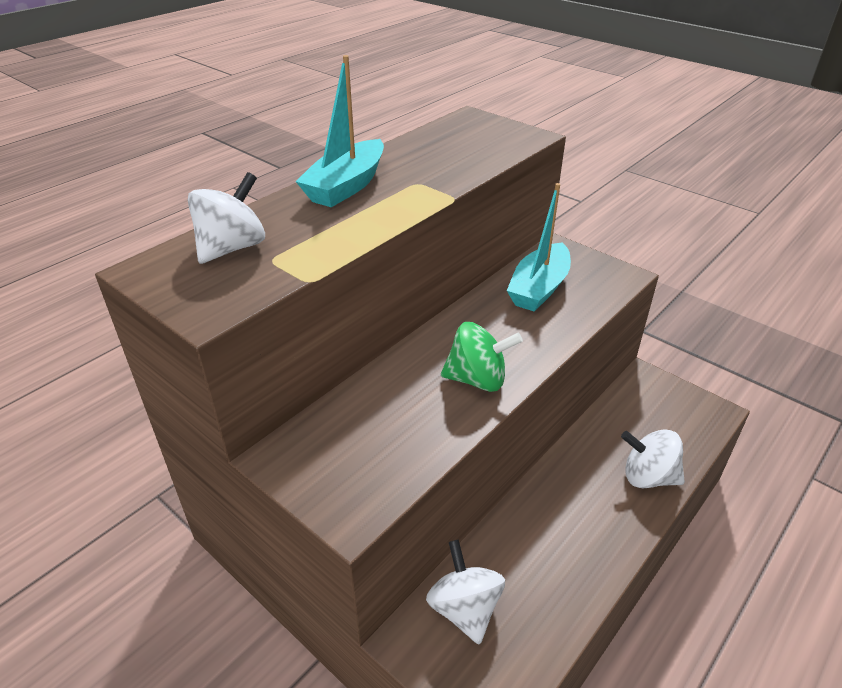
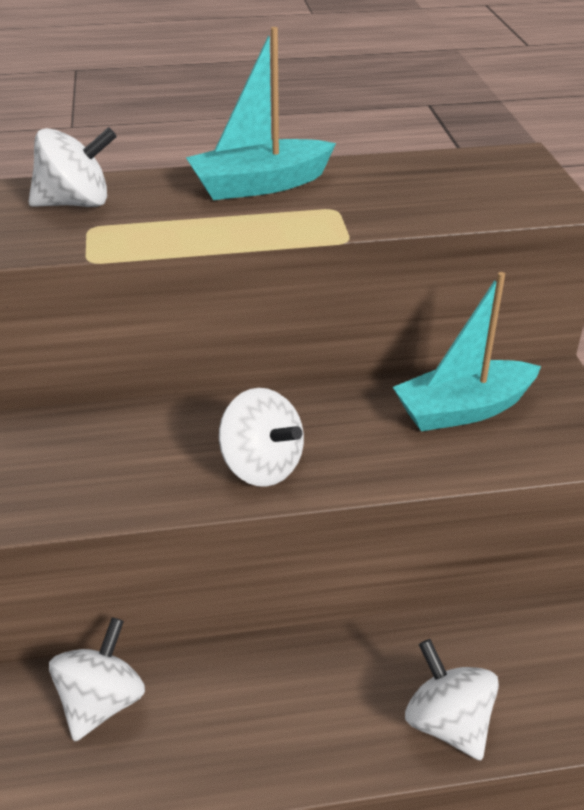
camera: 40 degrees right, 0 degrees up
green spinning top [441,322,523,392] -> white spinning top [219,388,304,487]

